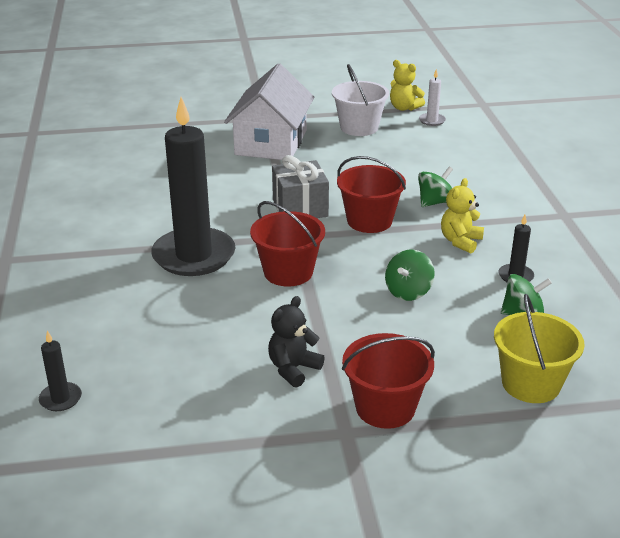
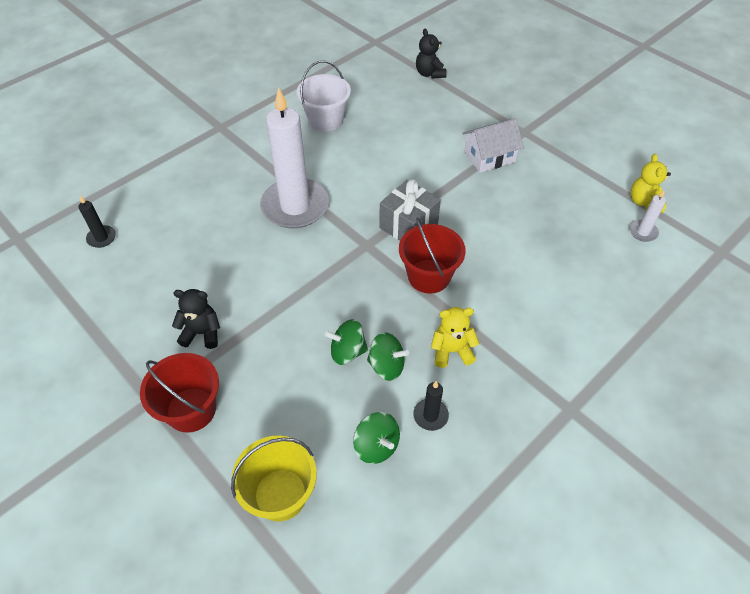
camera: 55 degrees right, 20 degrees up
black candle [151,97,235,276] -> white candle [260,87,329,229]
white house [224,63,314,160] -> white house [462,118,524,173], size x0.63
red bucket [250,201,325,287] -> none
white bucket [332,64,389,136] -> white bucket moved to [297,61,351,132]
green spinning top [418,167,453,207] -> green spinning top moved to [367,332,409,381]
none -> black teddy bear [416,29,447,79]

